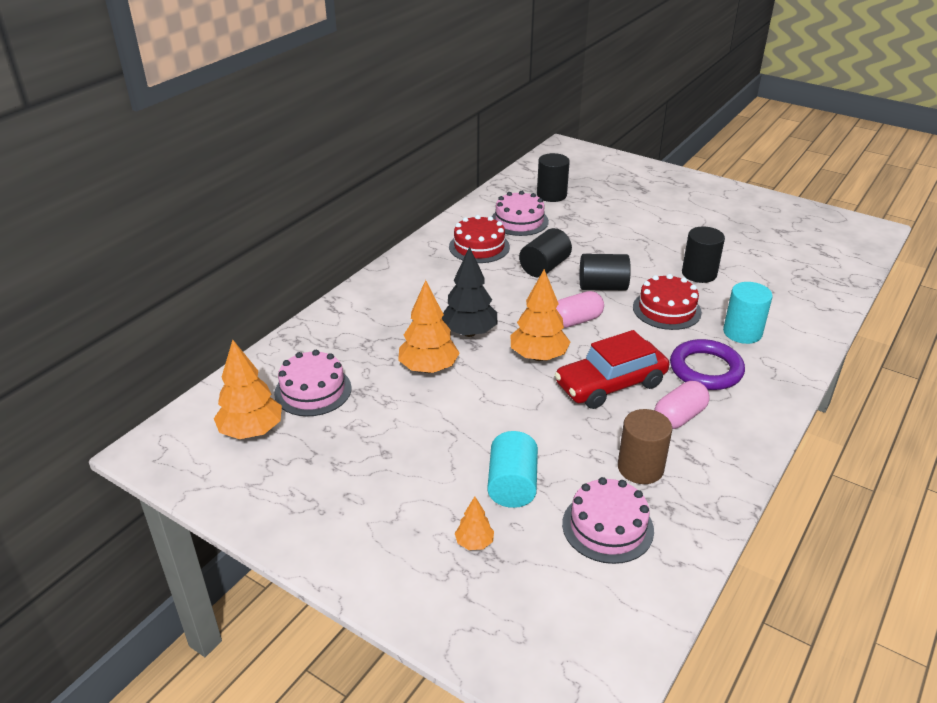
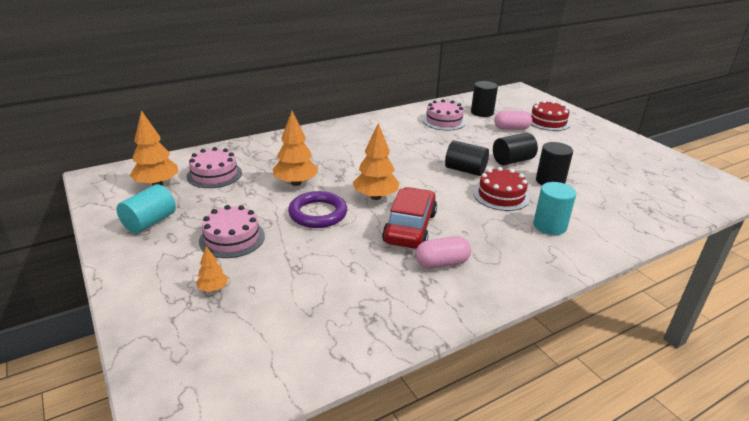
camera: 25 degrees right, 5 degrees down
black tree [441,246,497,337] -> none
red cake [449,215,510,263] -> red cake moved to [531,100,571,131]
turquoise cylinder [487,431,538,508] -> turquoise cylinder moved to [116,184,176,234]
black cylinder [519,228,572,277] -> black cylinder moved to [493,133,538,165]
red car [554,330,669,409] -> red car turned 105 degrees clockwise [382,187,437,249]
pink capsule [556,291,604,328] -> pink capsule moved to [494,111,532,130]
pink cake [562,477,654,564] -> pink cake moved to [199,205,265,258]
brown cylinder [618,409,672,484] -> none
purple ring [670,339,745,390] -> purple ring moved to [288,191,347,228]

